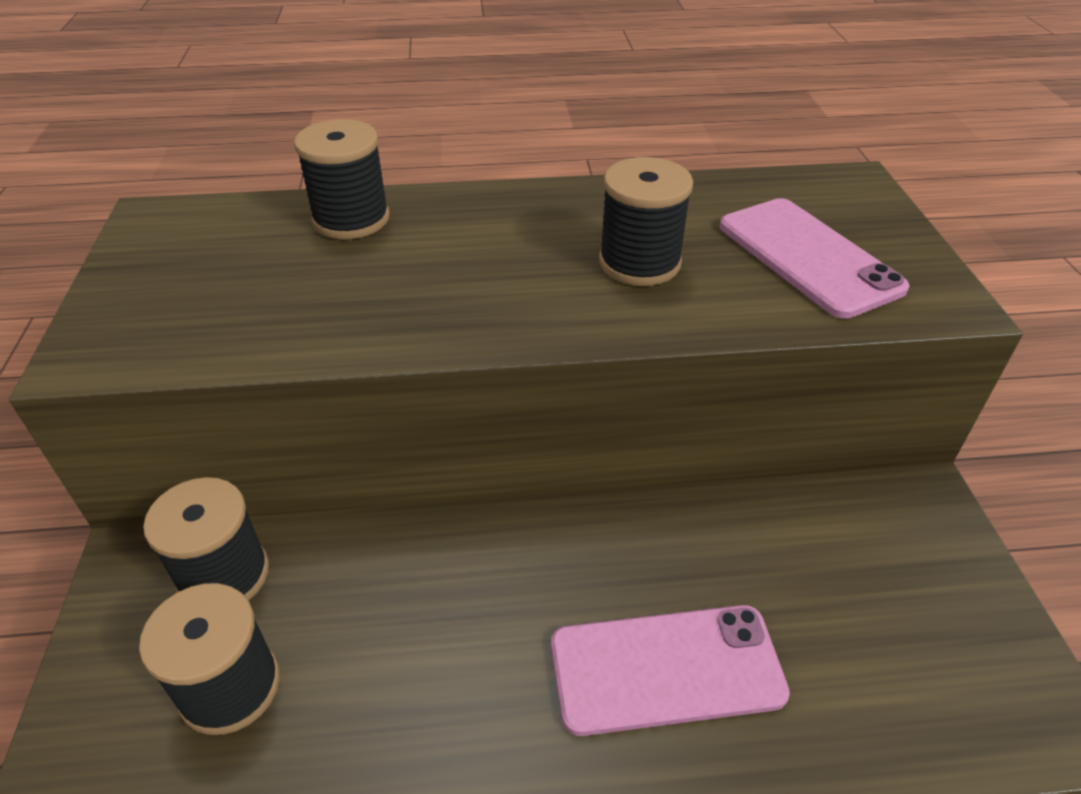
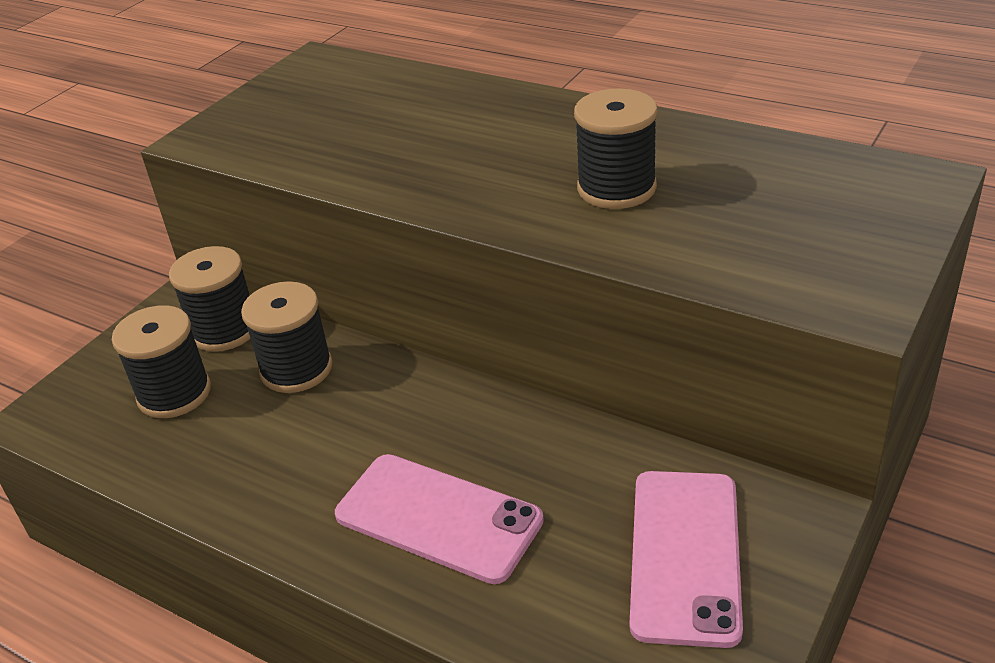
camera: 40 degrees right, 5 degrees down
black spool [294,119,389,240] -> black spool moved to [241,281,333,393]
pink phone [720,198,910,319] -> pink phone moved to [630,471,743,648]

